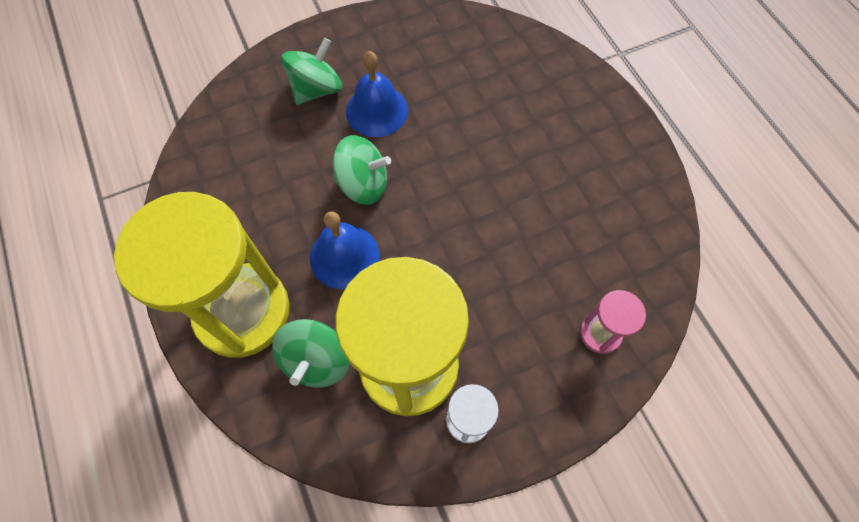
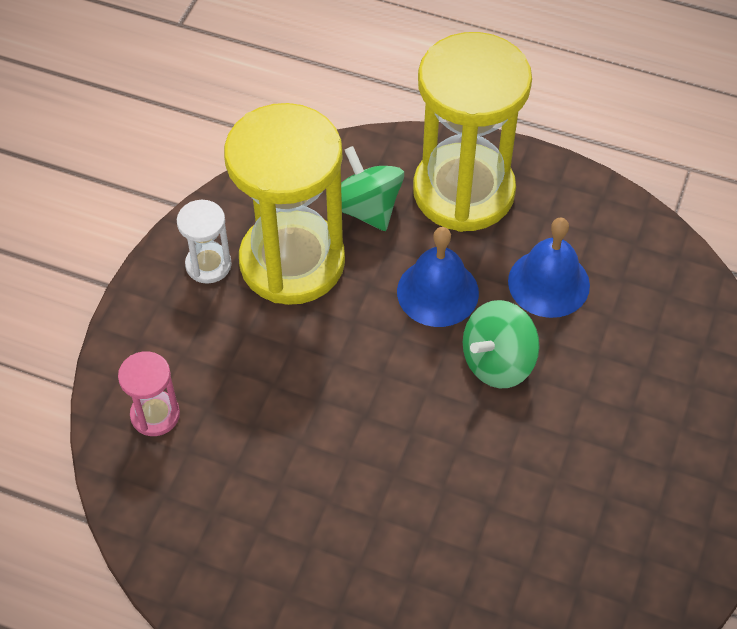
camera: 135 degrees right, 10 degrees down
green spinning top [281,38,342,105] -> none
blue bell [346,51,408,137] -> blue bell moved to [508,218,590,318]

